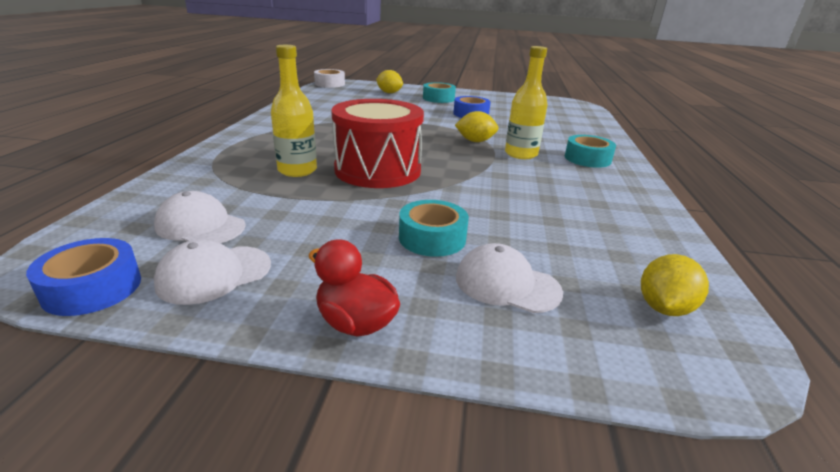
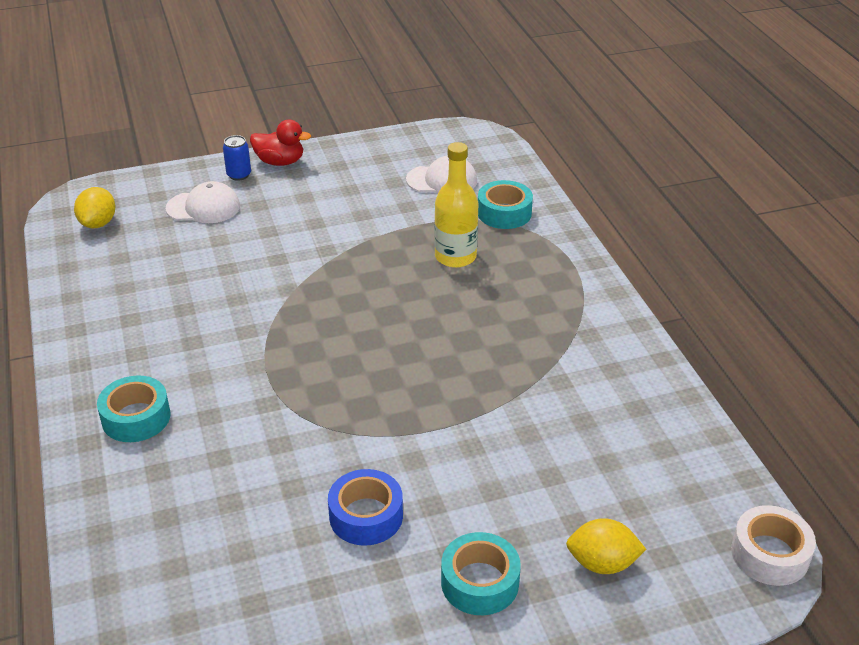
camera: 155 degrees right, 10 degrees up
blue tape [26,238,141,316] -> none
white cap [154,240,271,305] -> none
red drum [331,99,424,188] -> none
turquoise tape [399,200,469,257] -> turquoise tape moved to [478,180,533,229]
yellow lemon [455,111,499,142] -> none
yellow bottle [505,46,547,159] -> none
none -> blue can [223,135,251,181]

